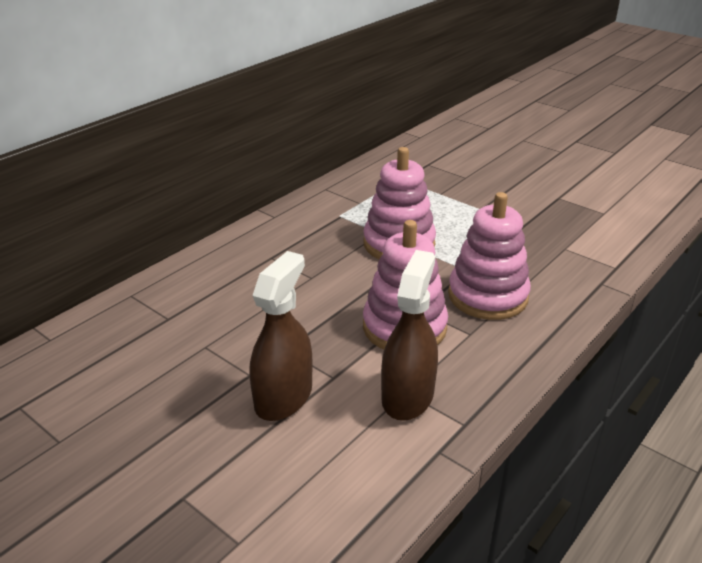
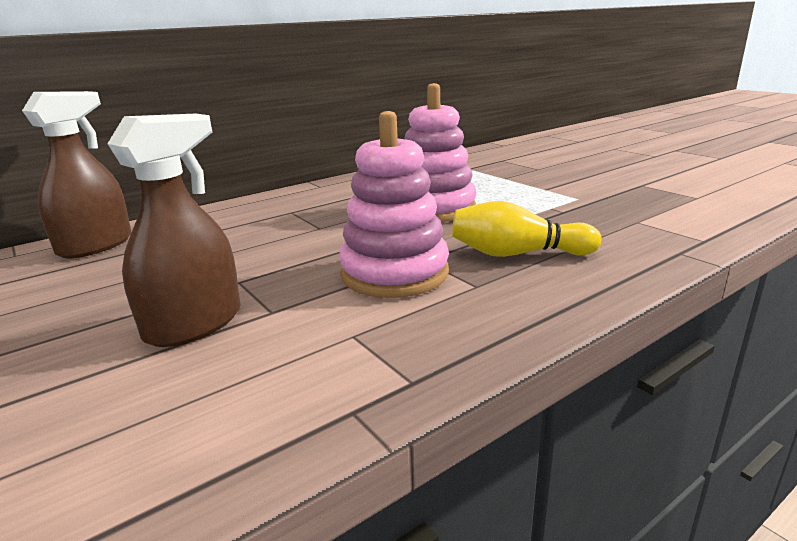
camera: 15 degrees right, 10 degrees down
brown spray bottle [381,250,438,421] -> brown spray bottle moved to [22,91,131,258]
pink stacking toy [448,192,531,320] -> yellow bowling pin [452,201,601,257]

